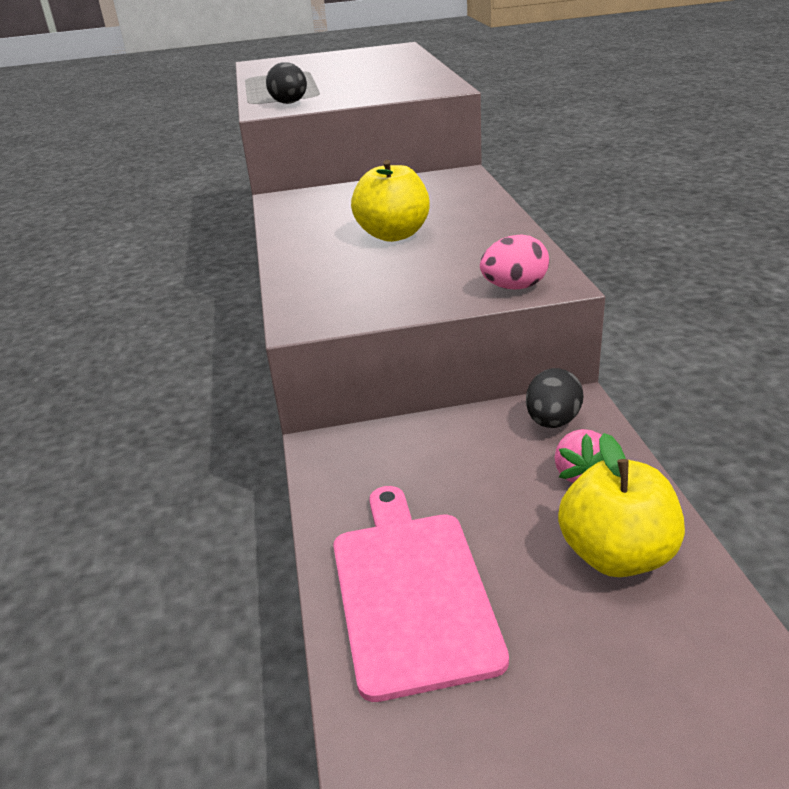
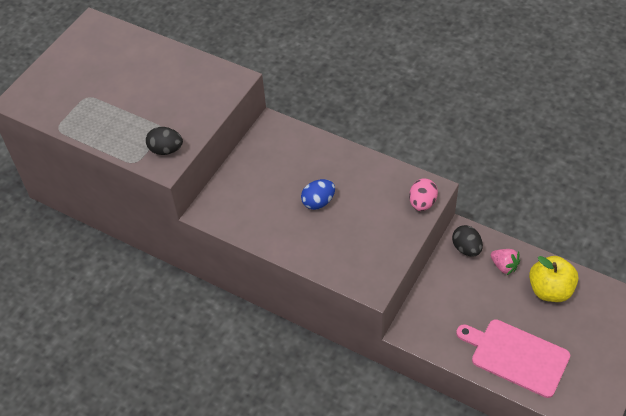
camera: 50 degrees left, 20 degrees up
yellow apple [351,160,430,242] -> blue egg [301,179,335,210]

